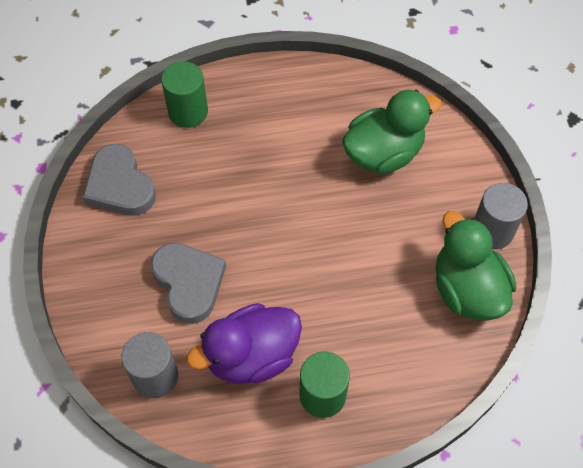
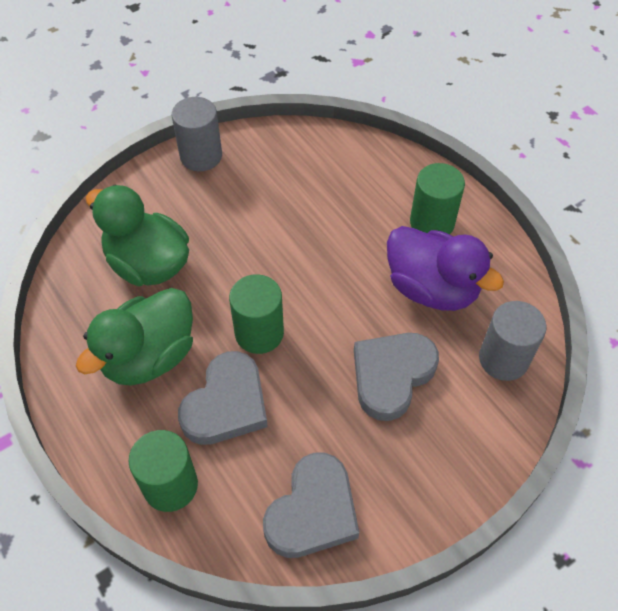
camera: 115 degrees left, 5 degrees down
green duck [436,211,516,321] -> green duck moved to [76,288,193,386]
none -> grey heart [178,351,268,445]
none -> green cylinder [229,274,284,354]

